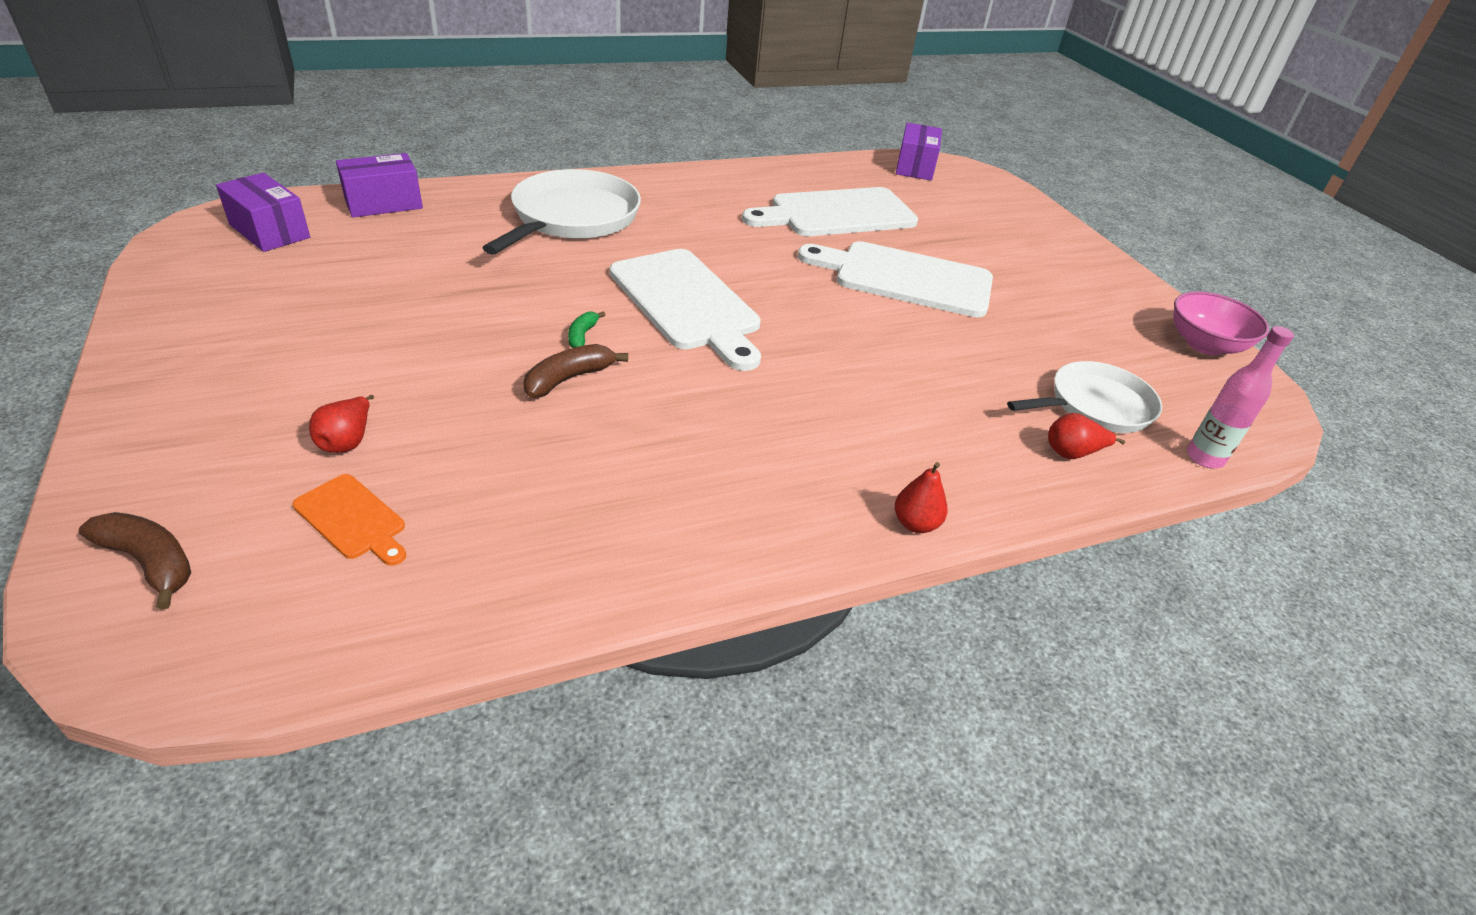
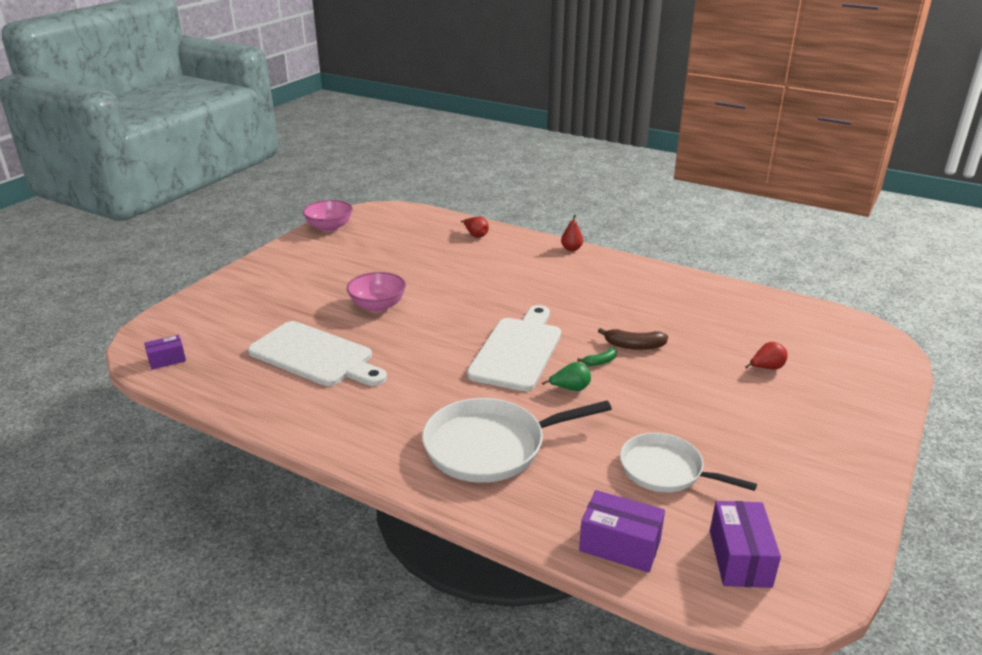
camera: 125 degrees left, 10 degrees down
brown banana [79,512,191,610] -> none
orange cutting board [292,474,406,566] -> none
white cutting board [798,241,993,317] -> pink bowl [347,272,406,312]
purple box [896,123,942,180] -> purple box [144,335,186,370], size x0.62
white pan [1007,361,1162,433] -> white pan moved to [620,433,757,492]
pink bottle [1187,326,1294,468] -> none
none -> green pear [542,362,591,391]

